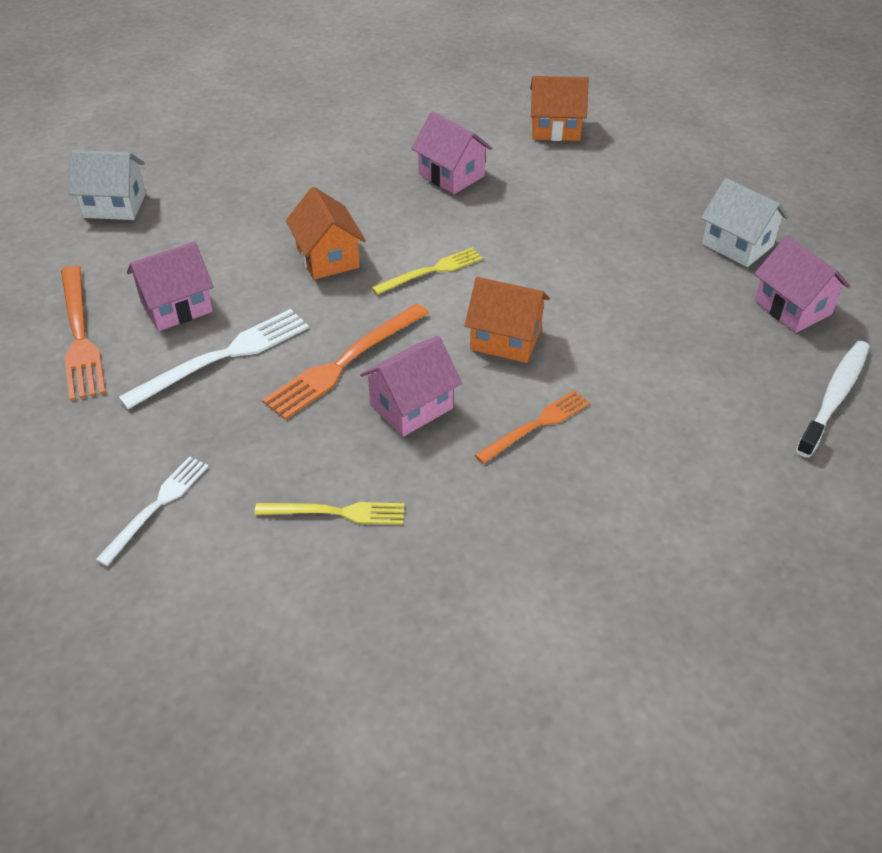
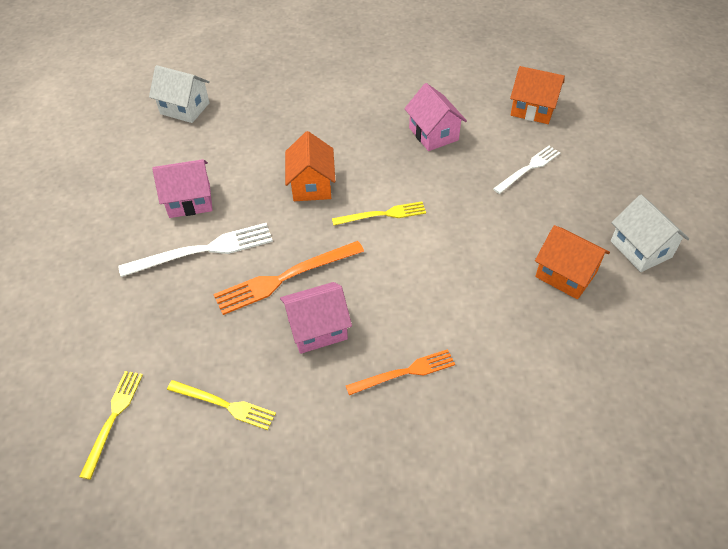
camera: 20 degrees right, 5 degrees up
orange fork [61,266,106,401] -> none
white fork [95,456,209,566] -> white fork moved to [493,146,560,194]
orange house [465,277,550,363] -> orange house moved to [535,225,610,299]
pink house [754,236,851,333] -> none
white toothbrush [796,341,869,458] -> none
none -> yellow fork [79,371,143,480]

